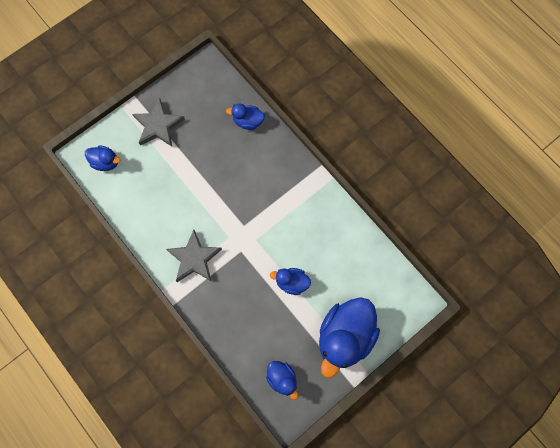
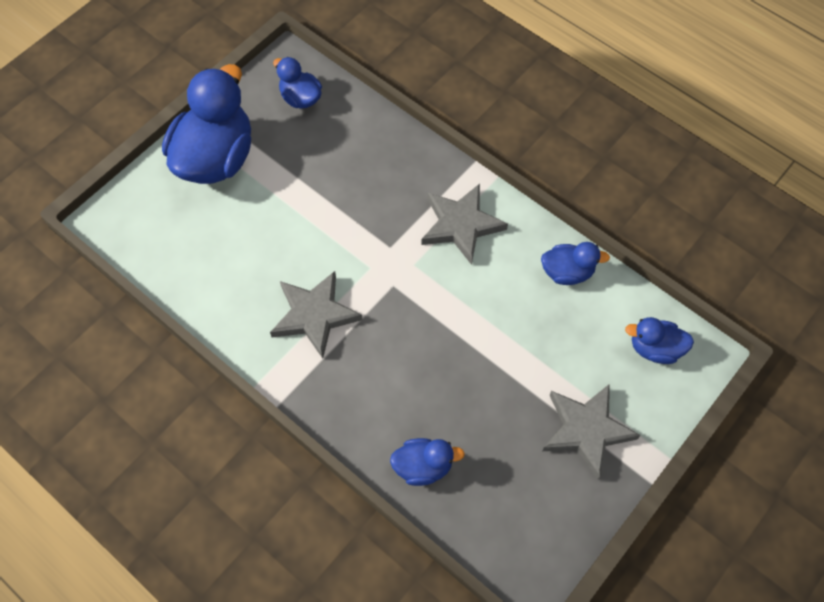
camera: 170 degrees right, 10 degrees down
blue duck [270,268,311,295] -> blue duck moved to [541,242,610,285]
none -> grey star [270,271,362,359]

